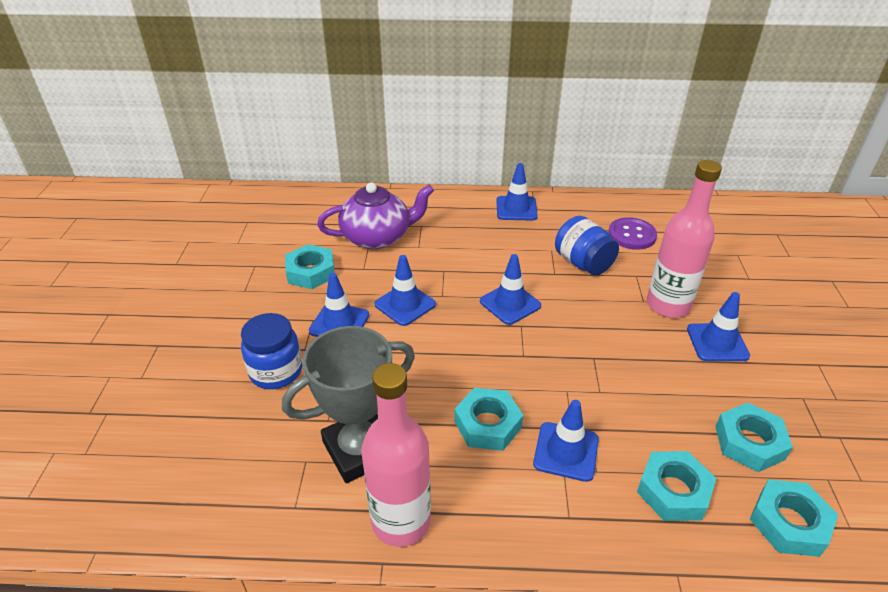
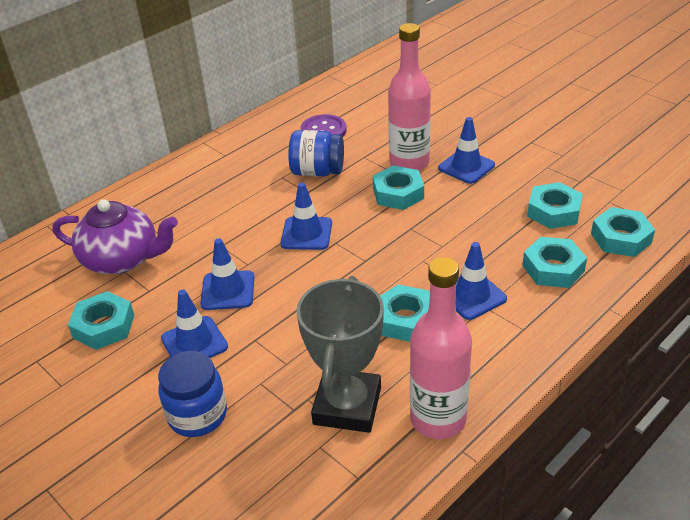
camera: 45 degrees left, 0 degrees up
purple teapot [317,182,434,249] -> purple teapot turned 75 degrees clockwise [53,199,178,274]
blue traffic cone [496,163,538,220] -> none
none -> turquoise nut [373,165,424,210]

